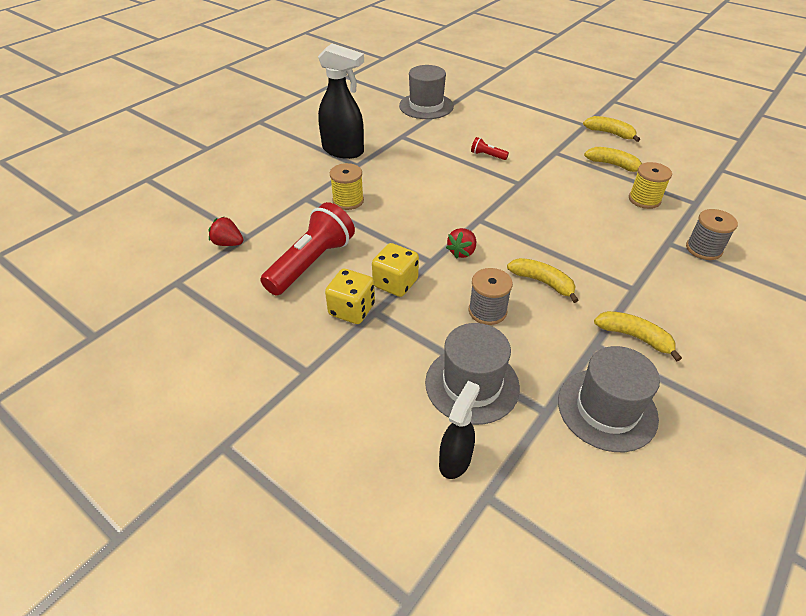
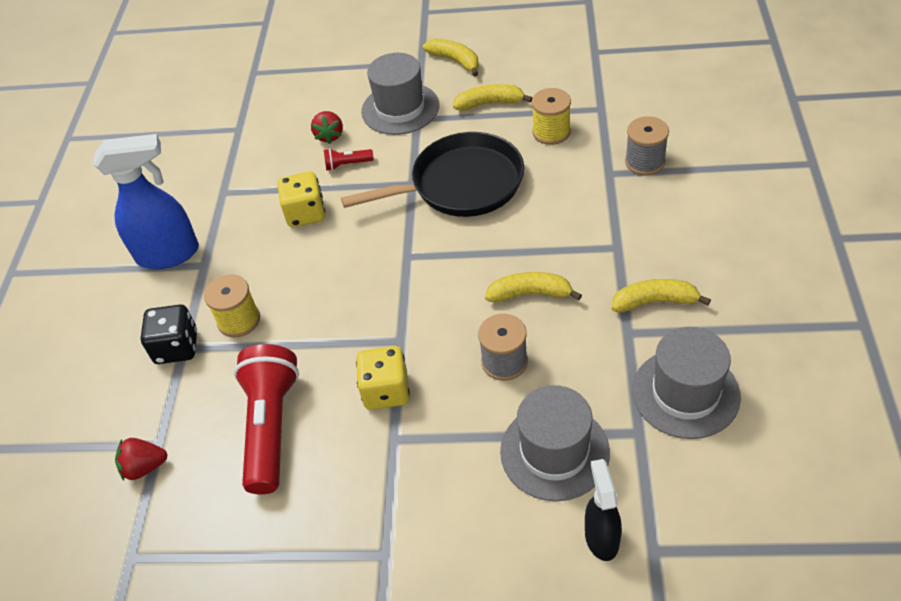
camera: 30 degrees left, 5 degrees up
black spray bottle [318,44,364,159] -> blue spray bottle [94,134,199,269]
yellow dice [325,269,375,324] -> yellow dice moved to [277,171,325,227]
grey hat [399,65,454,119] -> grey hat moved to [361,53,439,135]
red strawberry [446,228,476,259] -> red strawberry moved to [311,111,343,144]
yellow banana [583,116,640,142] -> yellow banana turned 45 degrees clockwise [423,38,479,77]
none -> black dice [141,304,197,364]
none -> black pan [341,132,524,217]

